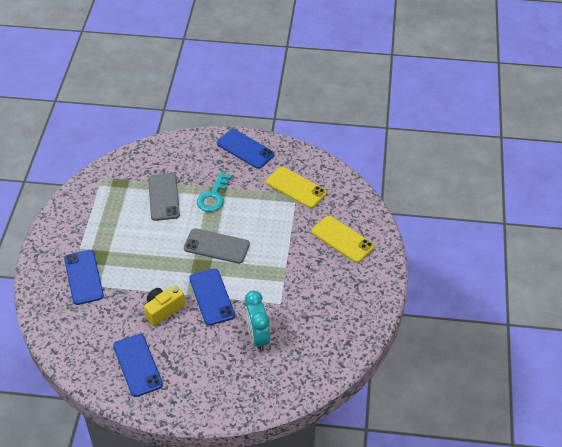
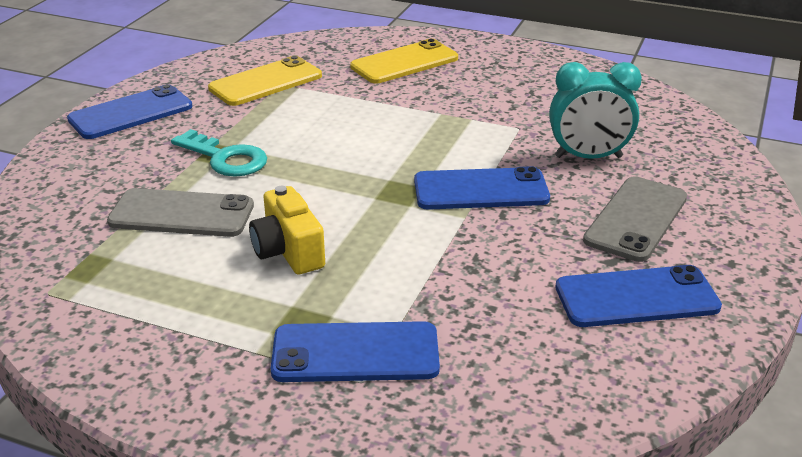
camera: 75 degrees left, 15 degrees down
yellow camera [144,285,185,326] -> yellow camera moved to [249,186,325,274]
grey phone [184,228,250,264] -> grey phone moved to [583,176,687,262]

